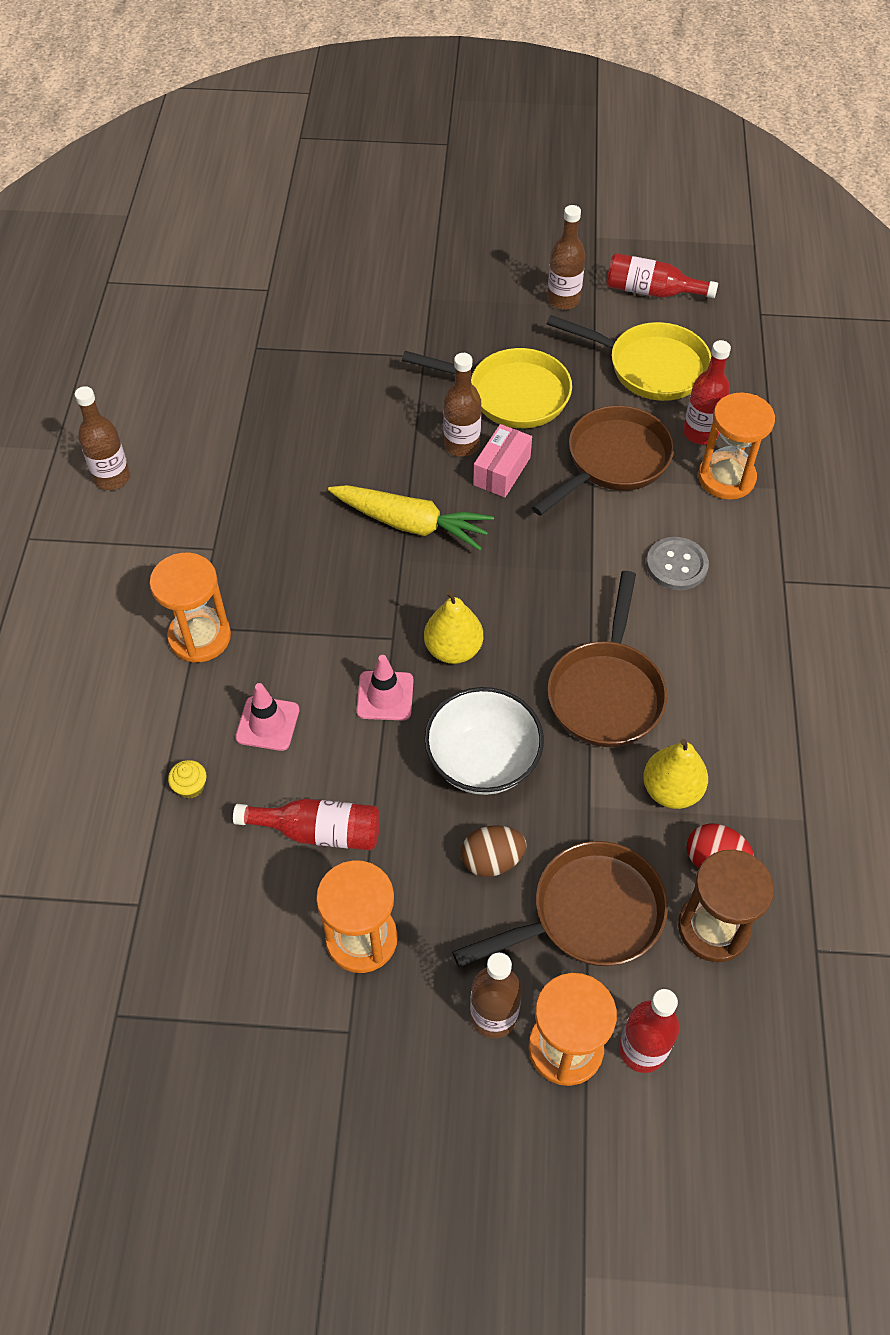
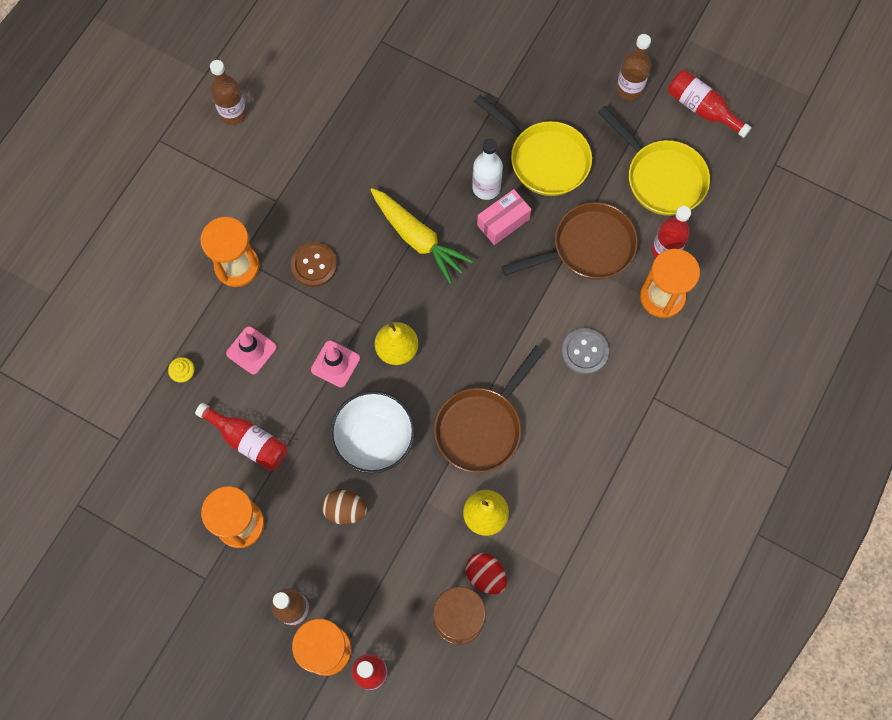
camera: 25 degrees right, 15 degrees up
brown bottle [444,353,481,457] -> white bottle [472,139,503,200]
brown pan [452,841,668,967] -> none
none -> brown button [291,242,337,287]

